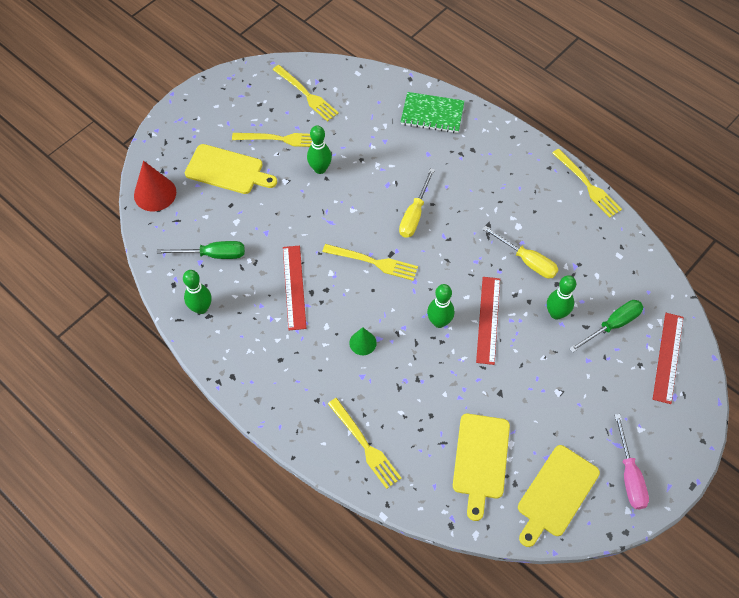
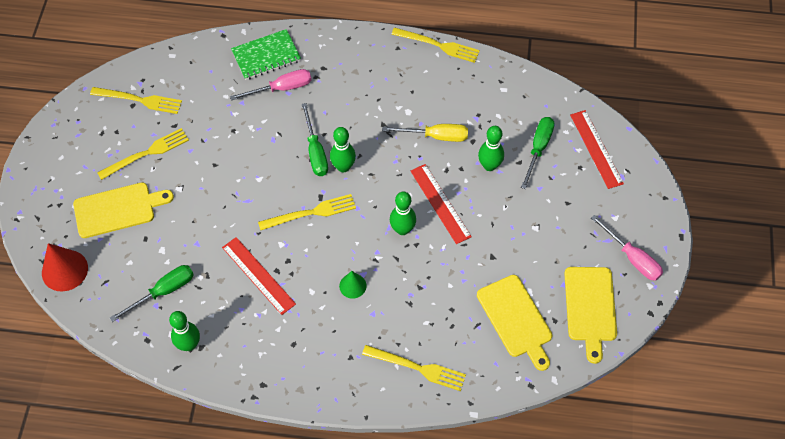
camera: 35 degrees left, 0 degrees up
green bowling pin [307,125,332,174] -> green bowling pin moved to [330,127,356,173]
yellow screwdriver [399,168,435,238] -> green screwdriver [302,103,328,176]
none -> pink screwdriver [230,69,312,101]

